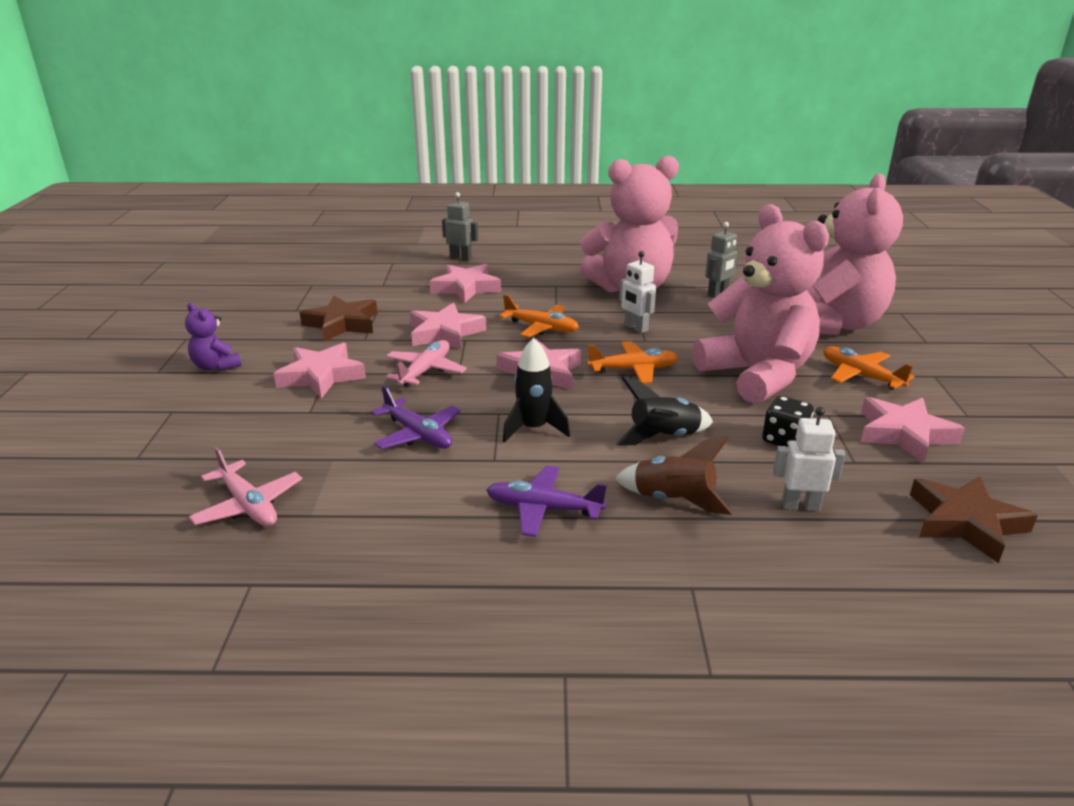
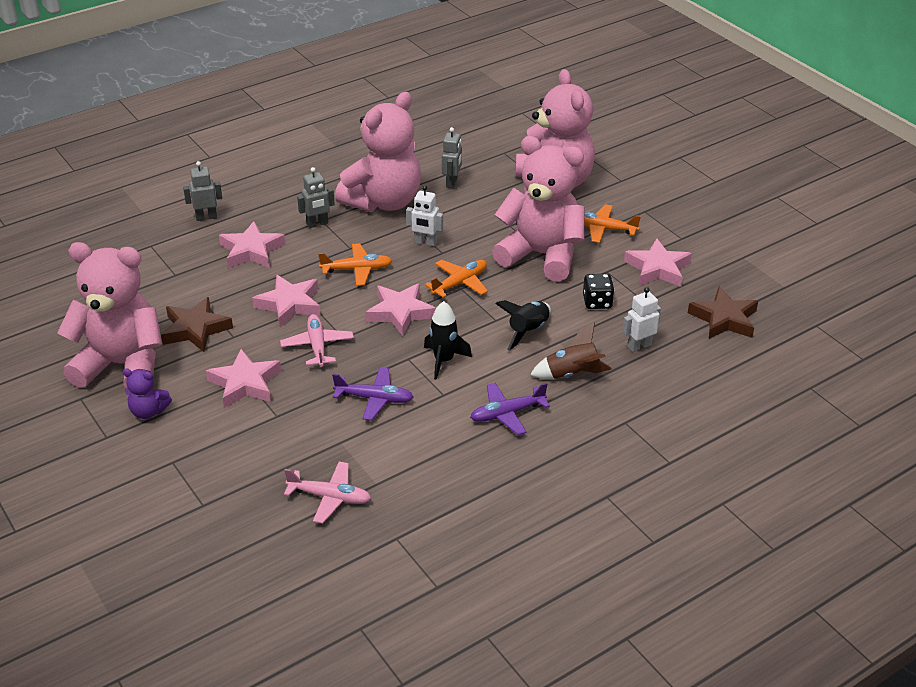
camera: 35 degrees left, 10 degrees up
none -> pink teddy bear [57,242,162,388]
none -> grey robot [297,167,335,228]

